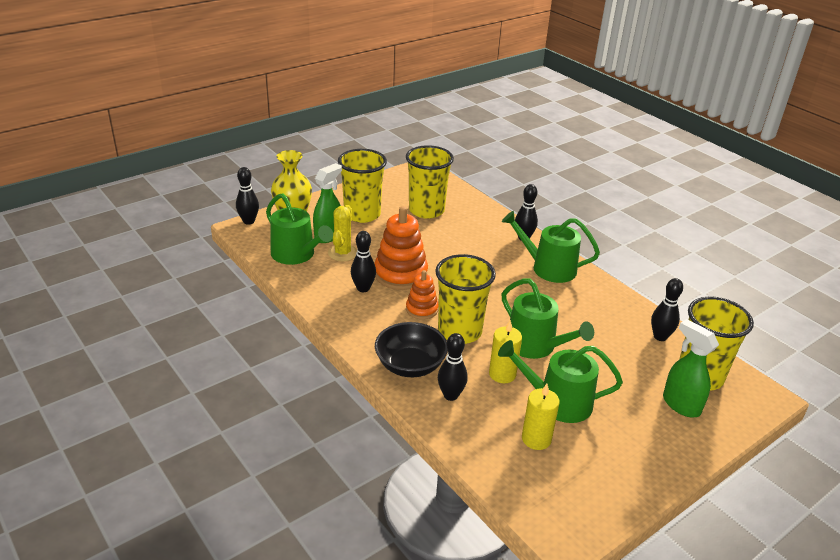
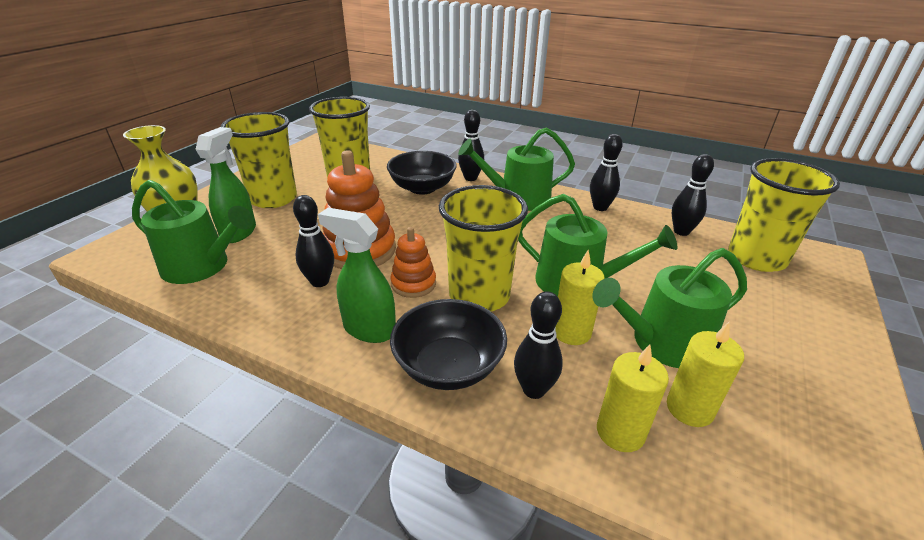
camera: 25 degrees left, 0 degrees up
black bowling pin [236,167,259,225] -> black bowling pin moved to [590,134,623,211]
yellow cactus [328,205,357,262] -> none
green spray bottle [663,319,719,417] -> green spray bottle moved to [318,208,396,343]
none -> black bowl [387,151,457,195]
none -> yellow candle [597,344,669,452]

